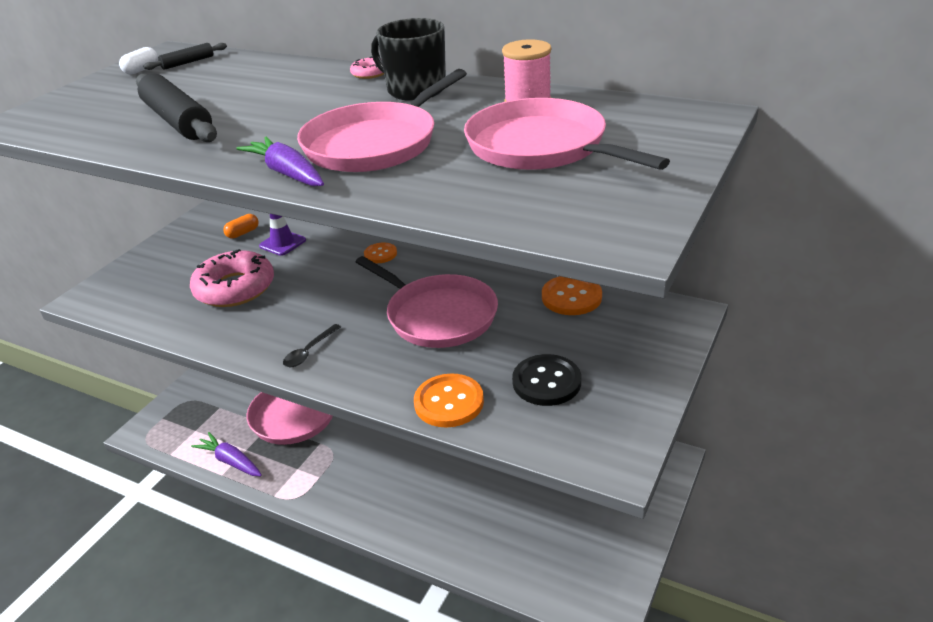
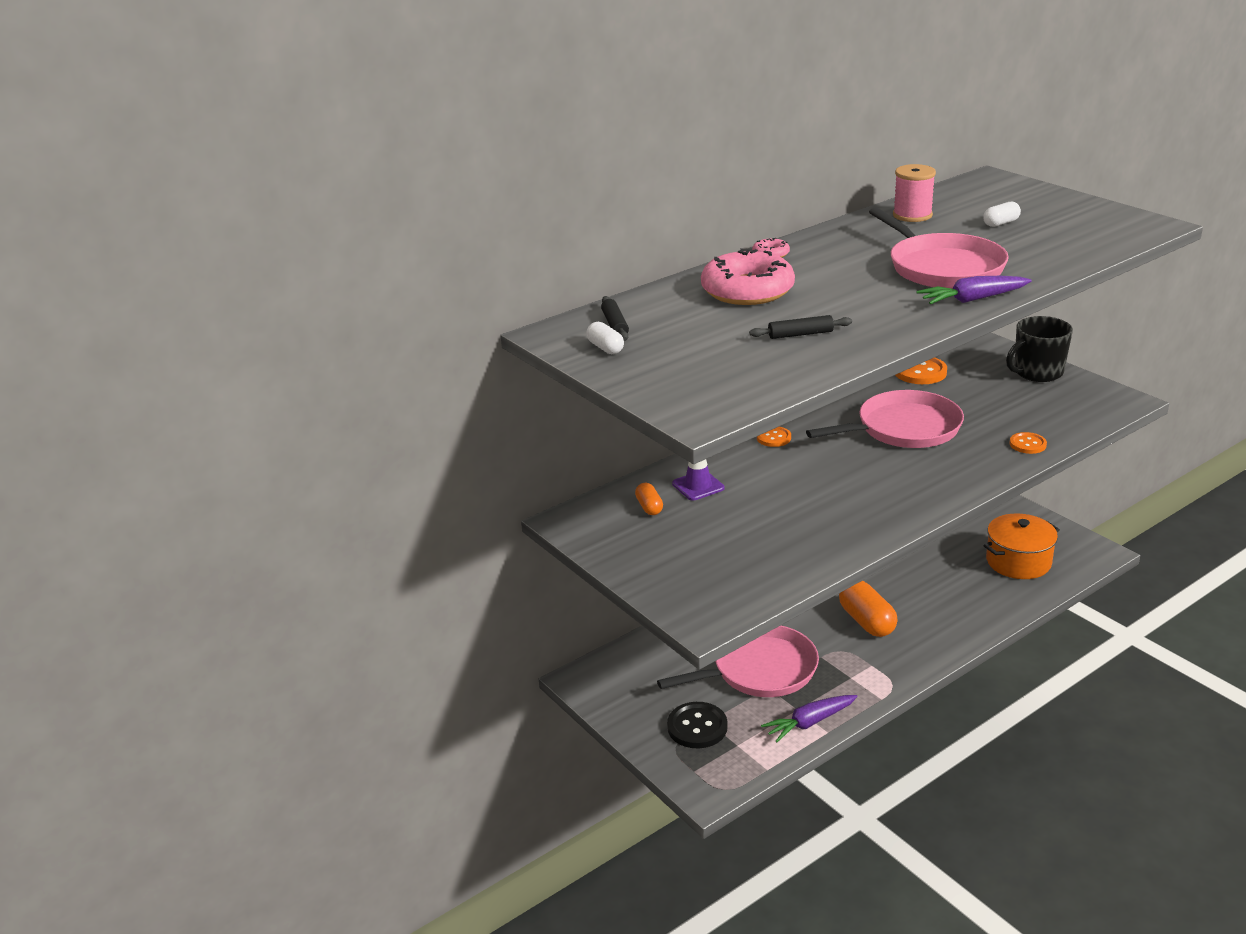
camera: 65 degrees left, 5 degrees down
black rolling pin [136,73,217,142] -> black rolling pin [749,315,852,339], size x0.49
pink donut [190,249,274,307] -> pink donut moved to [701,248,795,305]
black spoon [283,324,341,367] -> none
black mug [371,18,446,101] -> black mug moved to [1006,316,1073,382]
orange button [414,374,484,428] -> orange button [1010,432,1047,454], size x0.61
pink pan [464,98,670,170] -> white capsule [983,202,1021,227]
black button [512,354,581,406] -> black button moved to [667,702,728,748]
none -> orange capsule [839,581,898,637]
none -> orange pot [983,513,1060,579]

